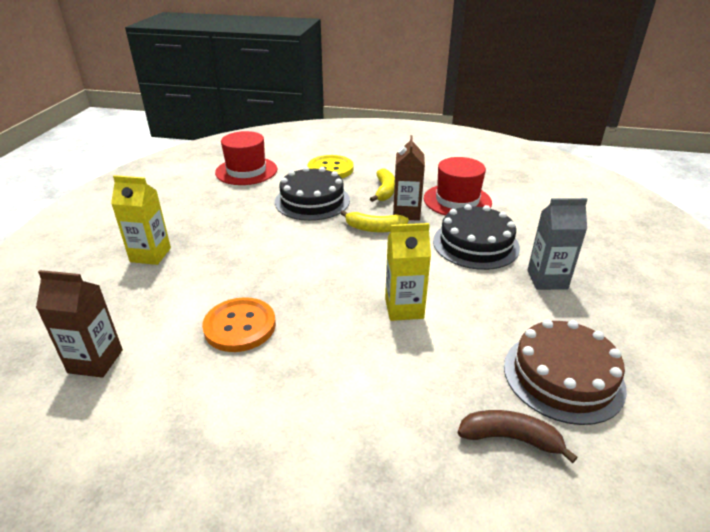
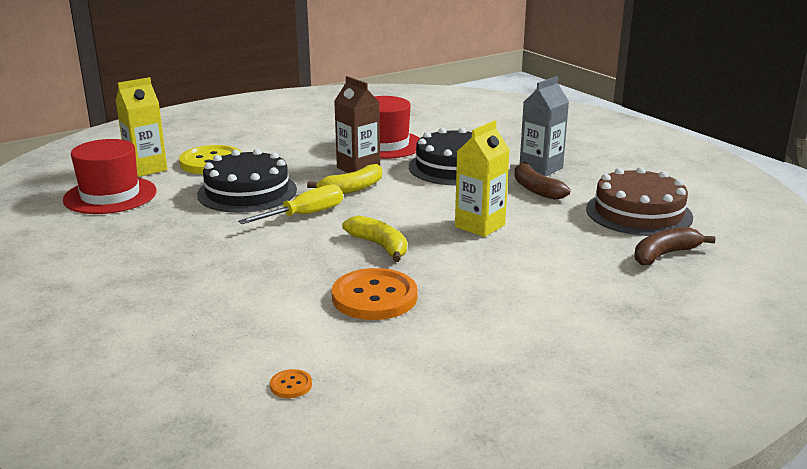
camera: 45 degrees left, 10 degrees down
brown carton [36,270,123,378] -> orange button [270,369,312,398]
yellow carton [111,175,171,265] -> yellow carton moved to [116,77,167,177]
yellow banana [370,168,395,202] -> yellow banana moved to [342,216,407,262]
none -> yellow screwdriver [238,185,343,224]
none -> brown banana [514,162,571,200]

